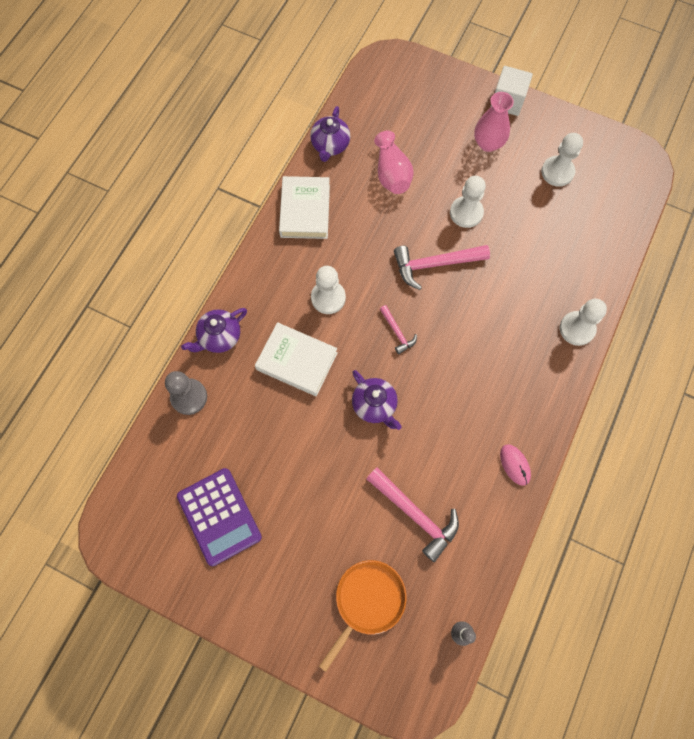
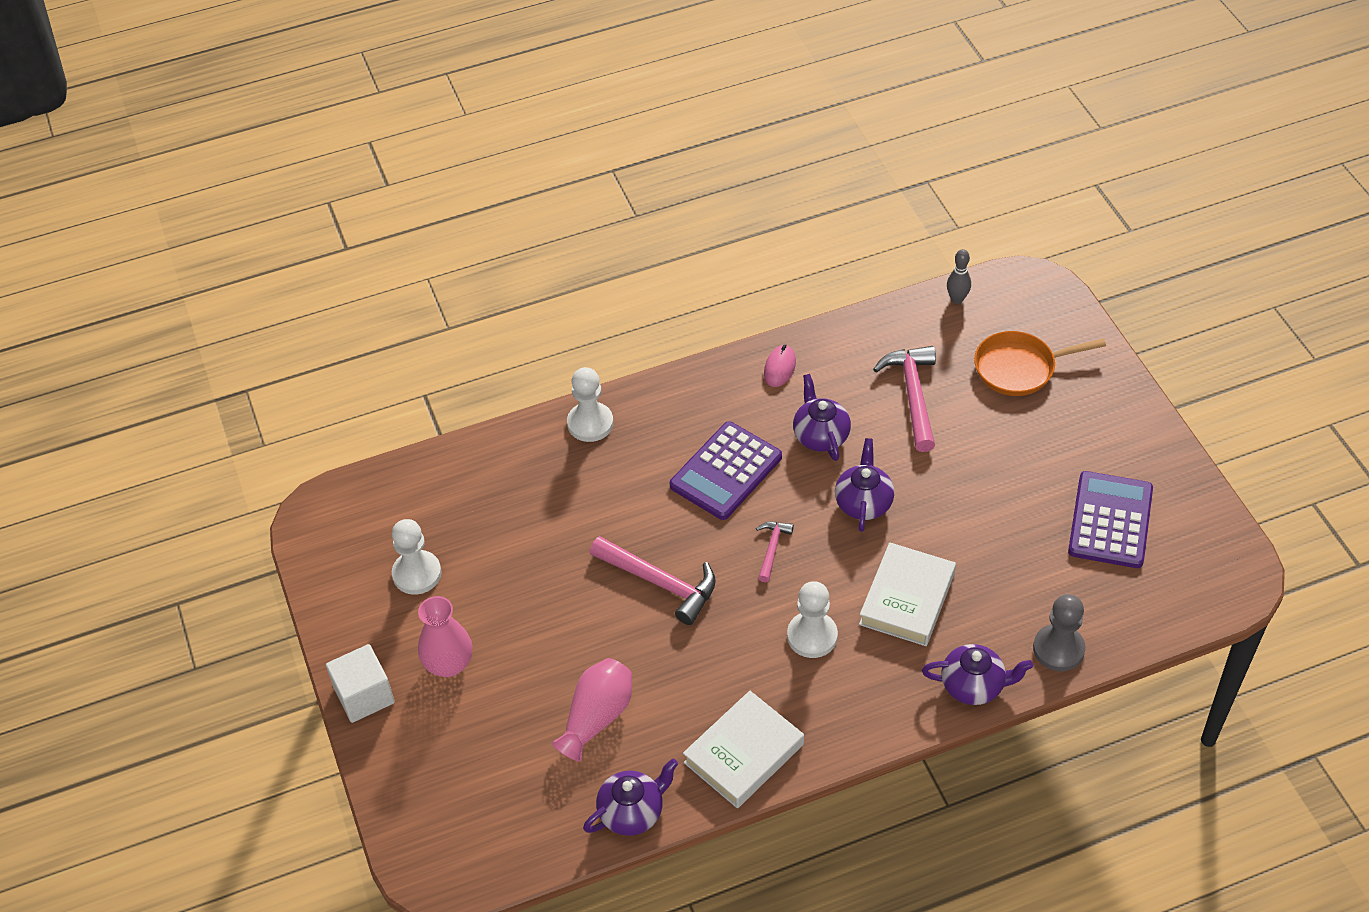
camera: 135 degrees left, 20 degrees down
white book [255,322,338,396] -> white book turned 45 degrees clockwise [859,542,956,646]
white pawn [450,176,486,228] -> none
none -> purple calculator [670,421,782,520]
none -> purple teapot [793,374,851,461]

